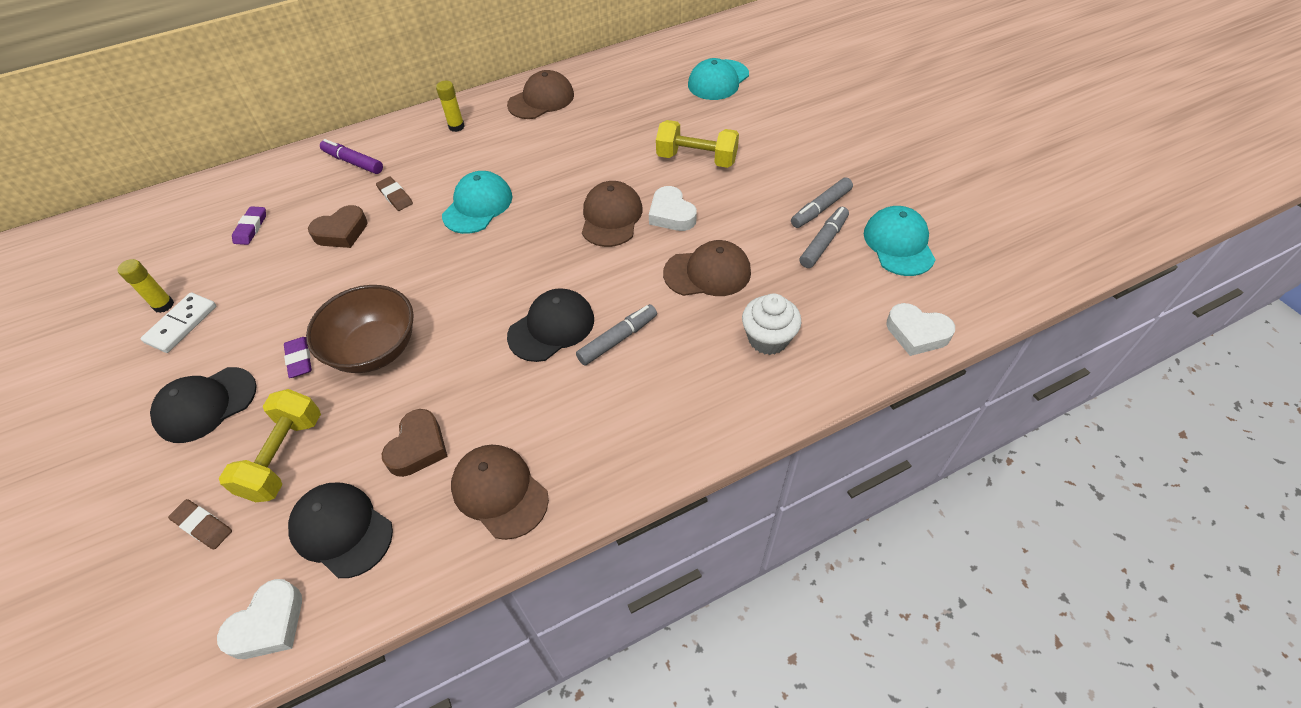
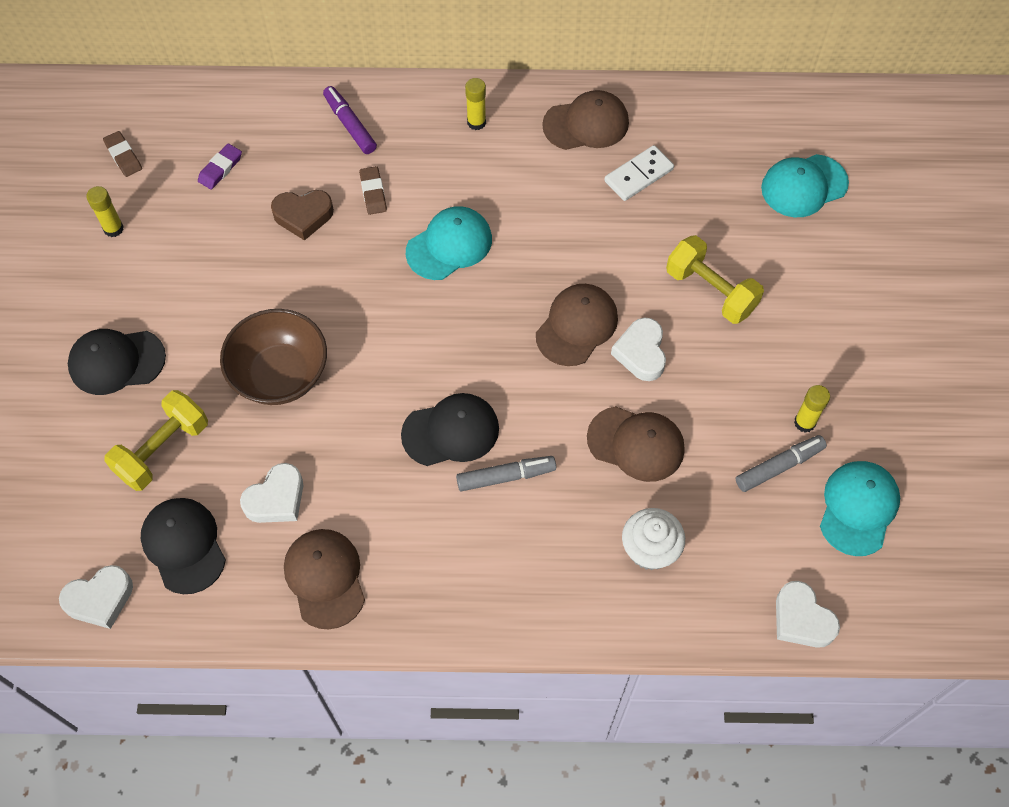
camera: 25 degrees right, 10 degrees up
white domino [140,293,216,353] -> white domino moved to [604,145,674,201]
brown eraser [168,499,232,549] -> brown eraser moved to [103,131,142,177]
purple eraser [284,337,312,378] -> none
brown heart [382,409,448,477] -> white heart [240,463,303,523]
grey marker [791,177,853,228] -> yellow glue stick [794,385,830,433]

